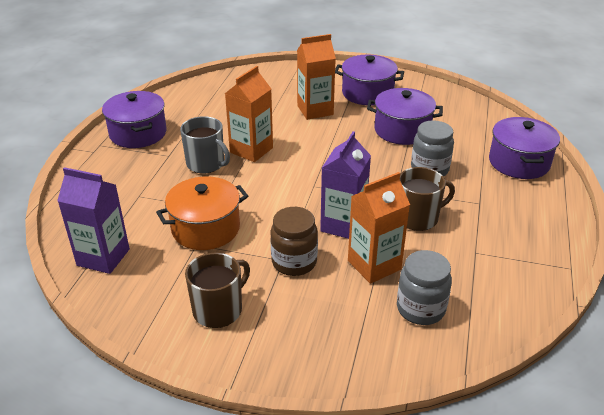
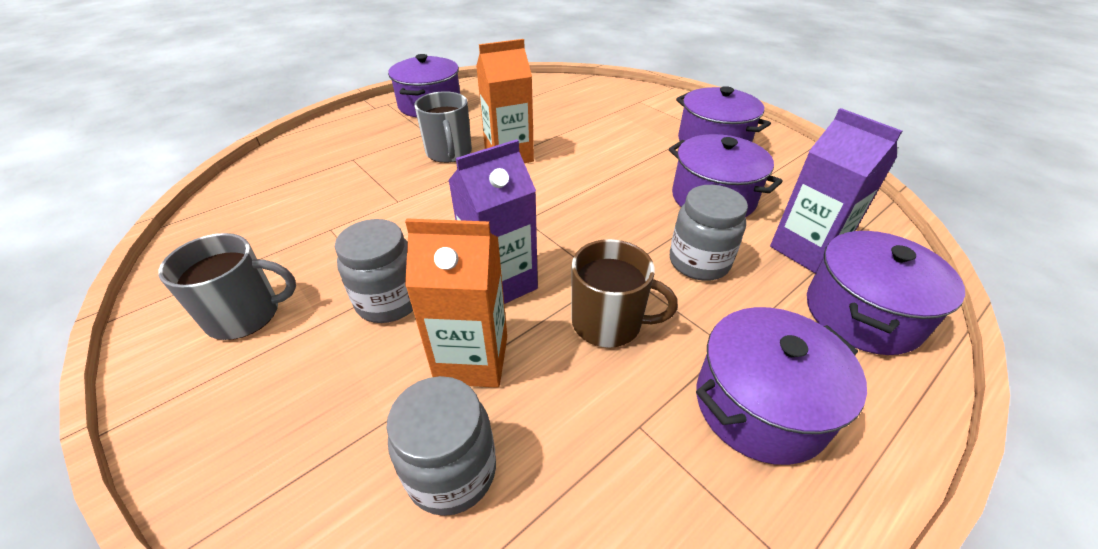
camera: 35 degrees right, 5 degrees up
purple carton [57,167,130,274] -> purple carton moved to [770,108,902,273]
orange pot [156,177,248,250] -> none
brown mug [185,253,250,328] -> grey mug [158,233,296,340]
brown jar [270,207,318,276] -> grey jar [335,219,413,323]
orange carton [297,34,336,120] -> none
none -> purple pot [696,307,867,465]

